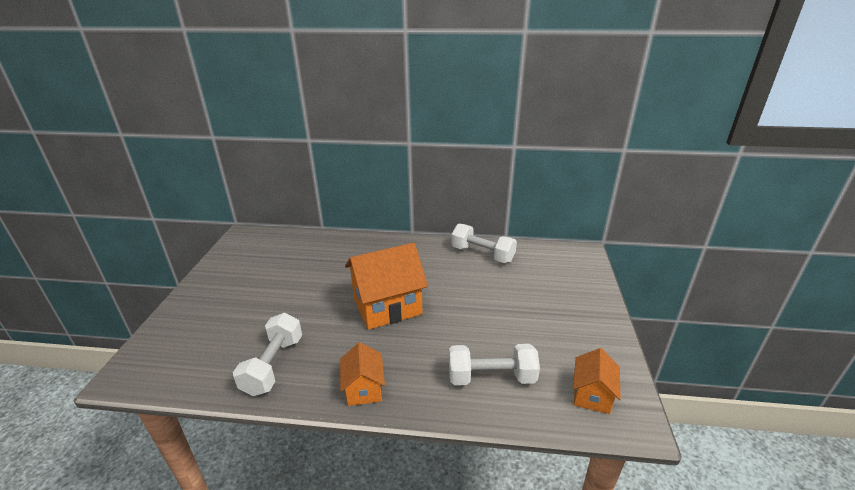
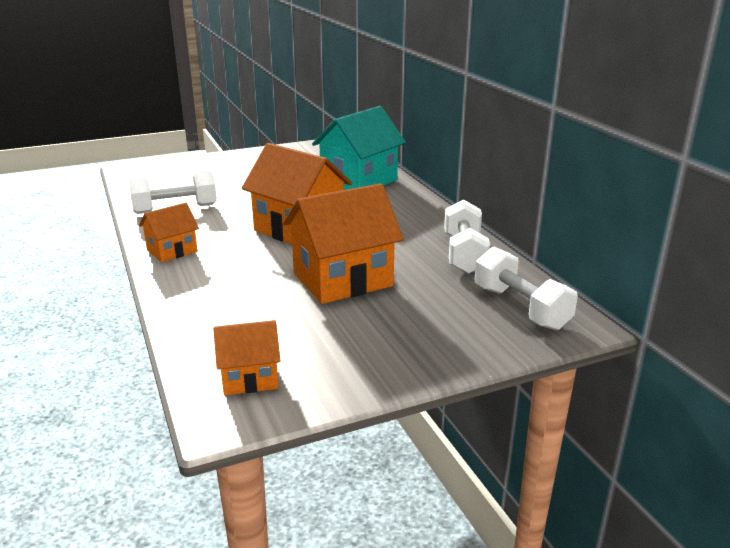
camera: 60 degrees right, 5 degrees down
white dumbbell [449,344,540,385] -> white dumbbell moved to [475,246,578,331]
none -> orange house [283,183,404,304]
none -> turquoise house [312,106,406,190]

